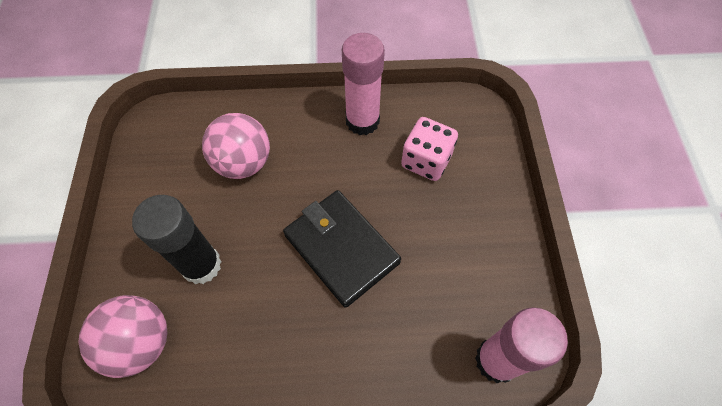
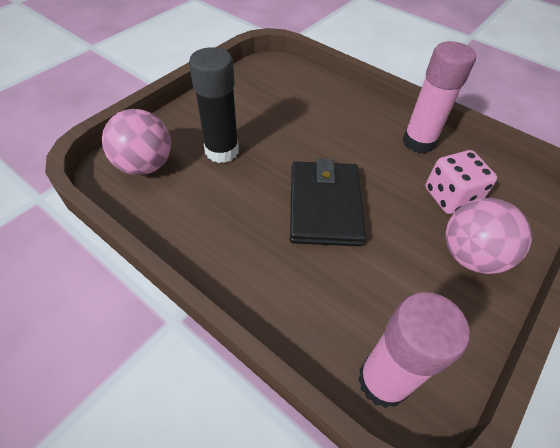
camera: 40 degrees right, 10 degrees down
pink ball [202,113,270,179] -> pink ball moved to [446,198,532,274]

